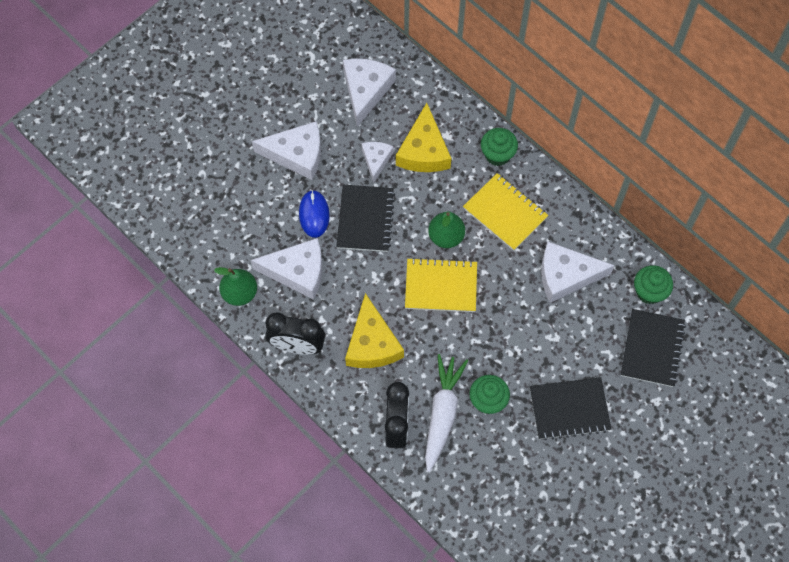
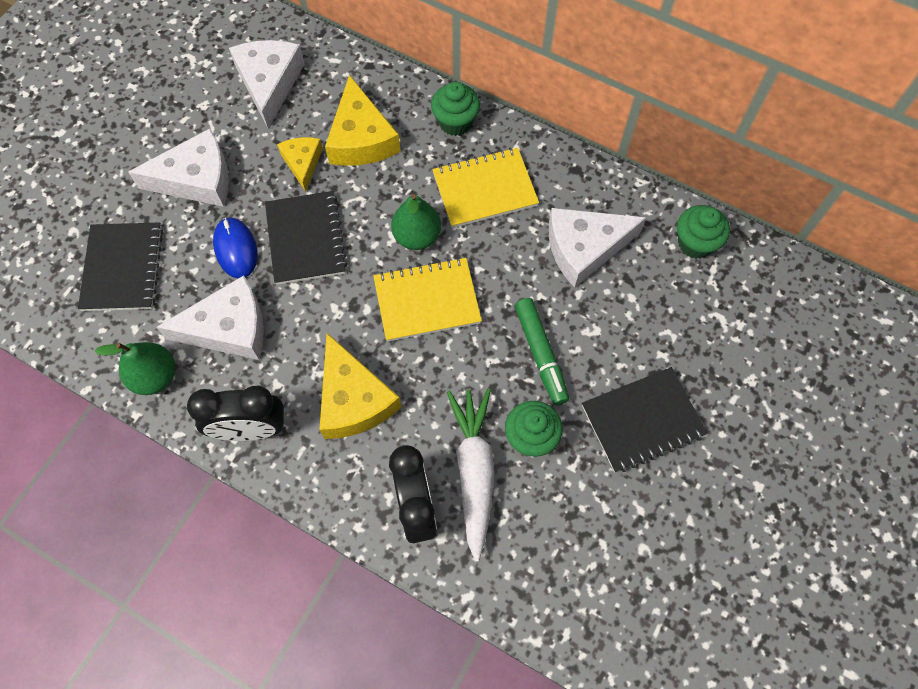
camera: 15 degrees left, 0 degrees up
white cheese [361,142,394,183] -> yellow cheese [277,137,323,192]
yellow notebook [463,173,548,251] -> yellow notebook turned 45 degrees counterclockwise [432,148,539,228]
black notebook [621,309,686,387] -> black notebook moved to [78,222,163,311]
none -> green marker [515,298,569,405]

